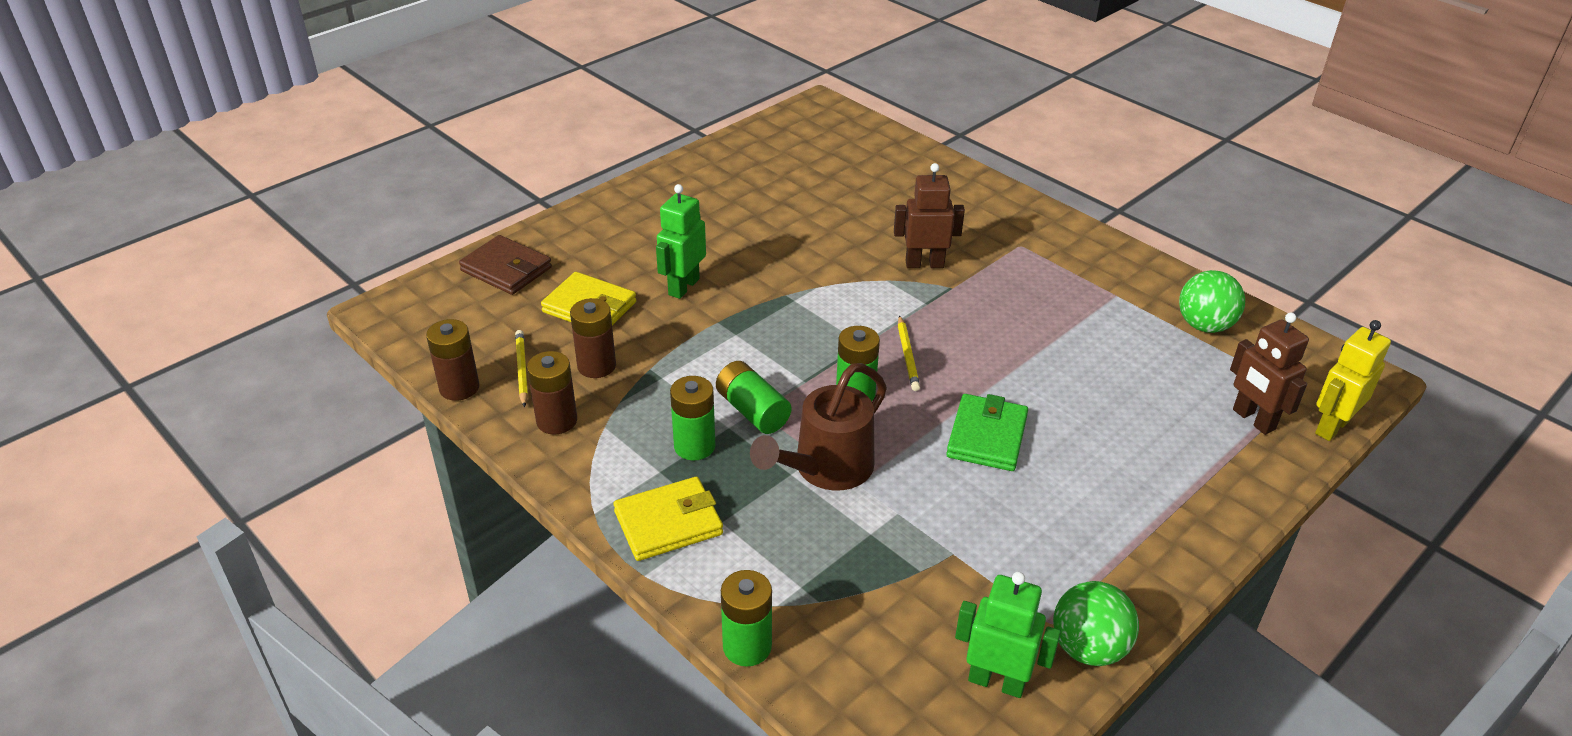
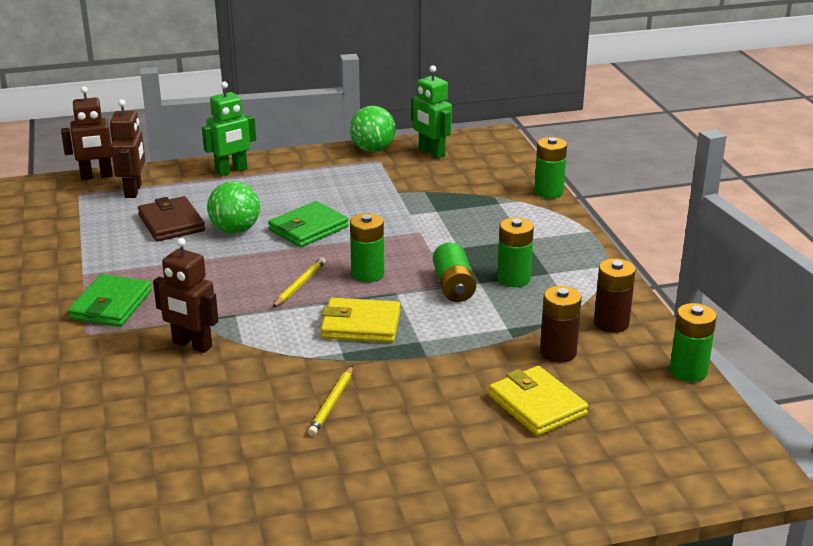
camera: 150 degrees left, 10 degrees down
brown battery [426,319,479,401] -> green battery [670,303,717,382]
brown wallet [459,235,552,295] -> brown wallet moved to [138,196,205,241]
yellow pencil [515,330,528,407] -> yellow pencil moved to [308,366,353,436]
yellow wallet [614,477,723,561] -> yellow wallet moved to [321,298,400,343]
green robot [656,184,706,299] -> green robot moved to [202,81,256,176]
brown watering can [750,363,887,491] -> none
green ball [1179,270,1245,333] -> green ball moved to [207,181,260,233]
yellow robot [1315,320,1391,441] -> brown robot [61,86,114,180]
none -> green wallet [68,274,152,327]

